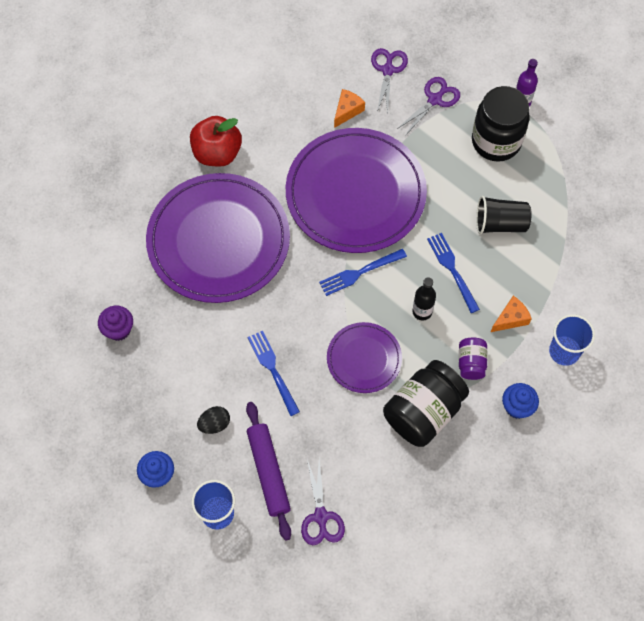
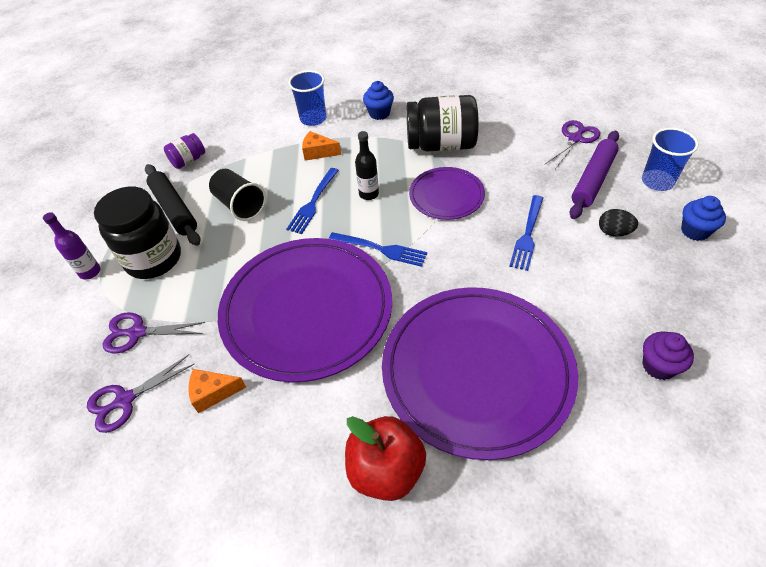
camera: 130 degrees left, 15 degrees down
purple jar [459,338,487,380] -> purple jar moved to [164,133,205,169]
none -> black rolling pin [145,164,201,246]

